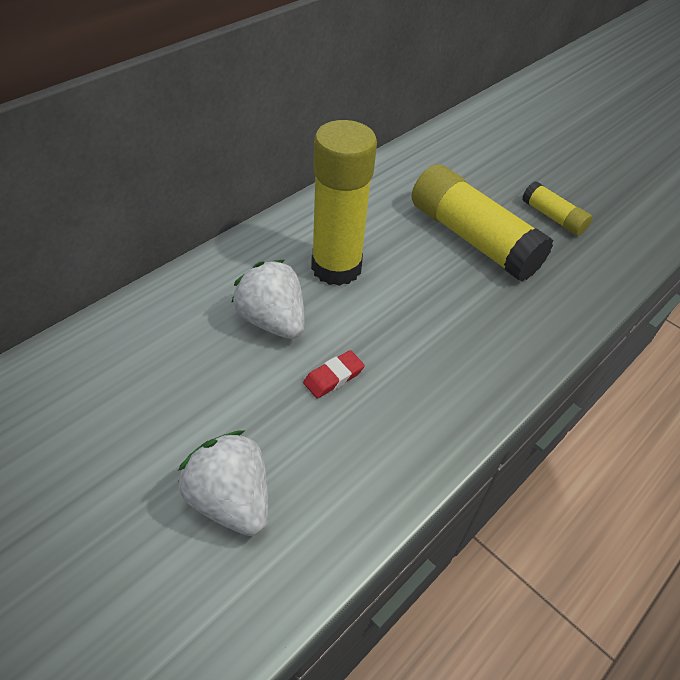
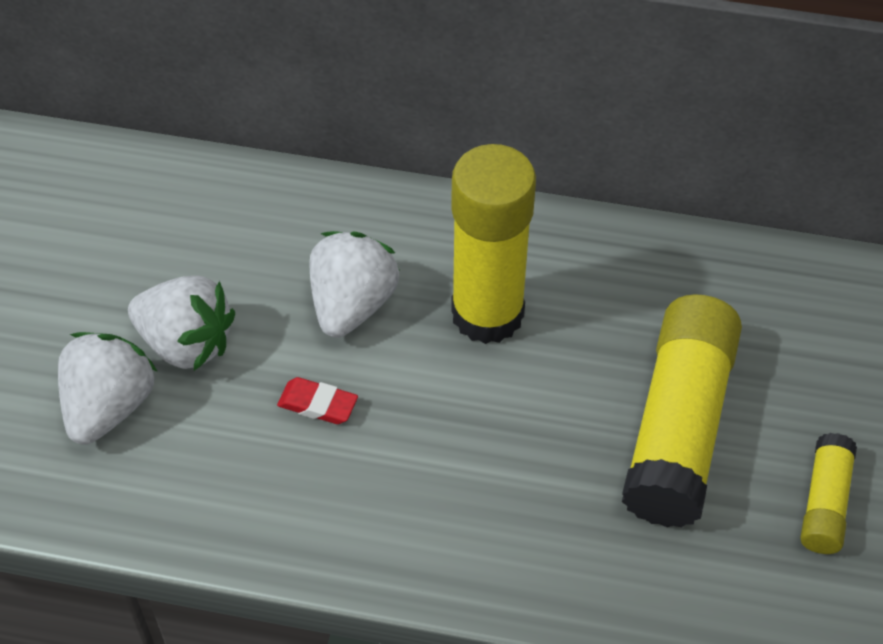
camera: 60 degrees right, 5 degrees up
none -> white strawberry [128,275,235,371]

